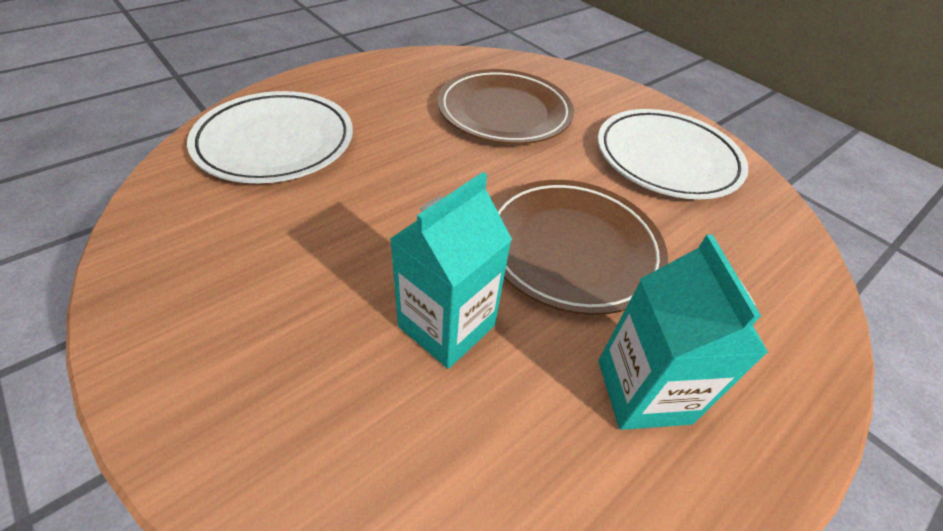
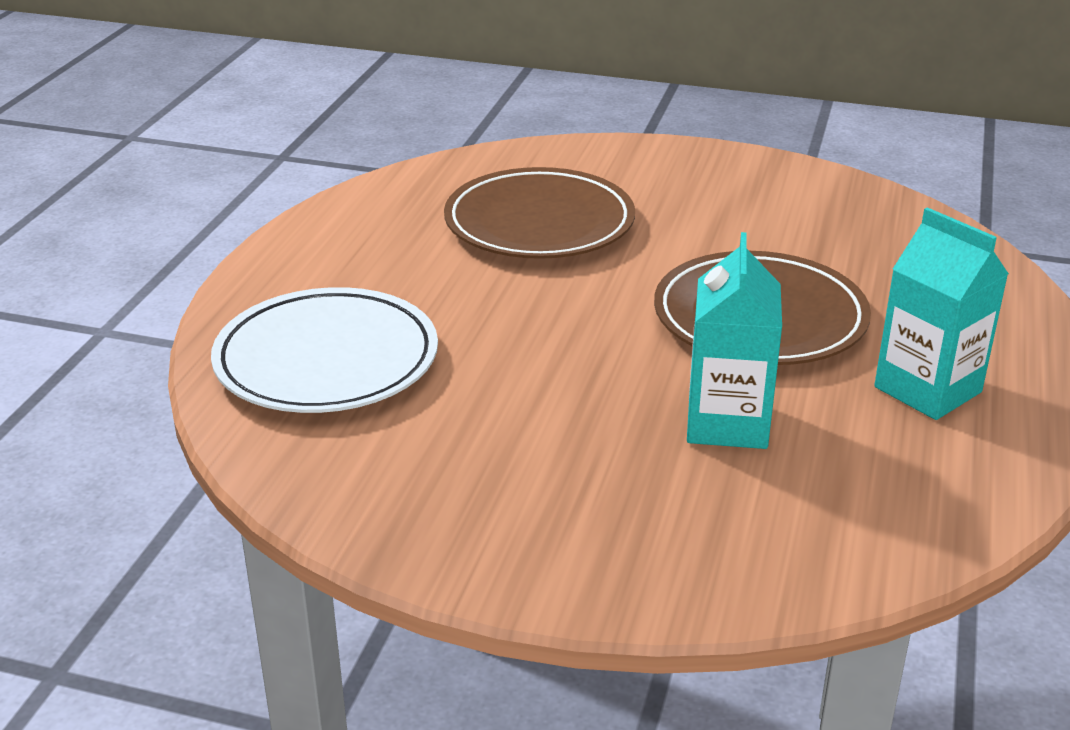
camera: 30 degrees left, 15 degrees down
white plate [598,109,749,199] -> none

